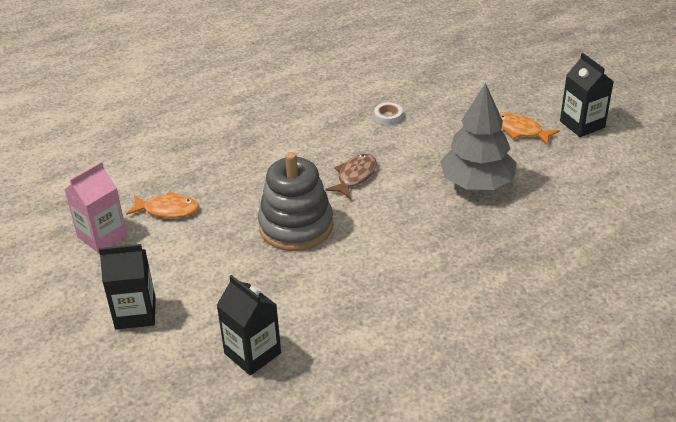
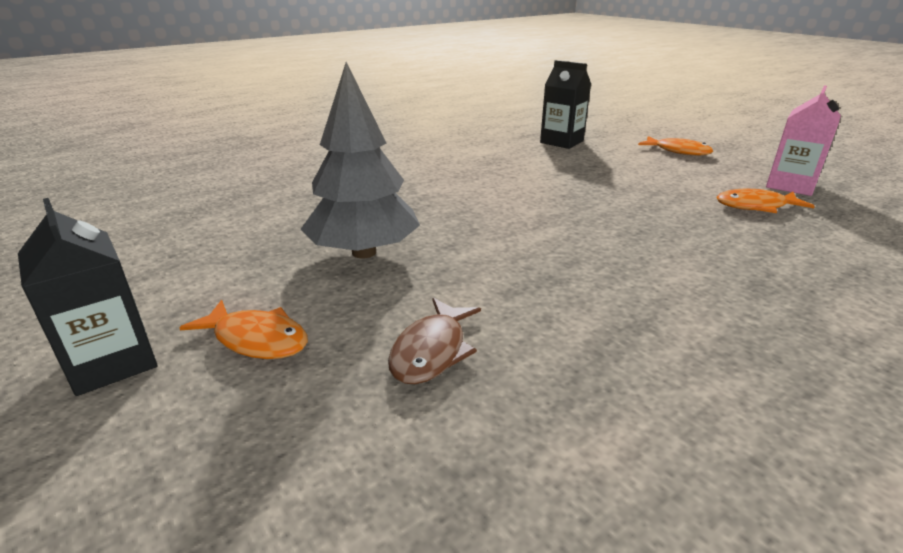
camera: 170 degrees right, 10 degrees down
black carton [99,244,156,330] -> orange fish [638,136,713,155]
grey stacking toy [258,152,333,251] -> none
brown fish [325,154,377,199] -> brown fish moved to [388,298,481,384]
white tape [374,102,403,125] -> none

